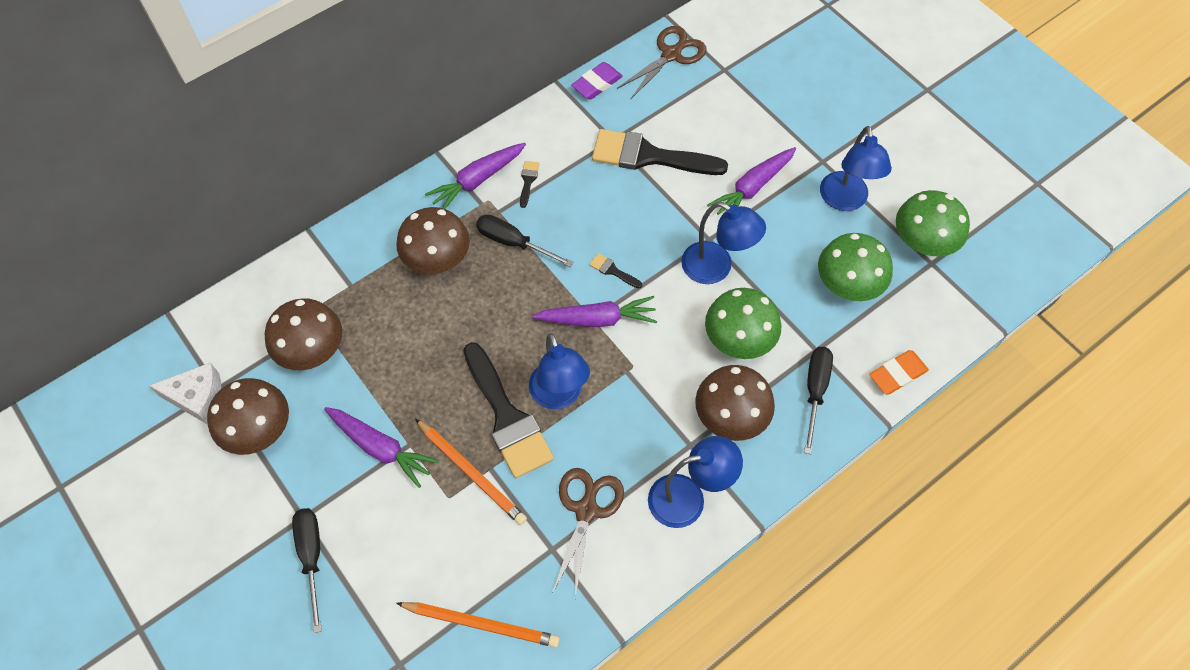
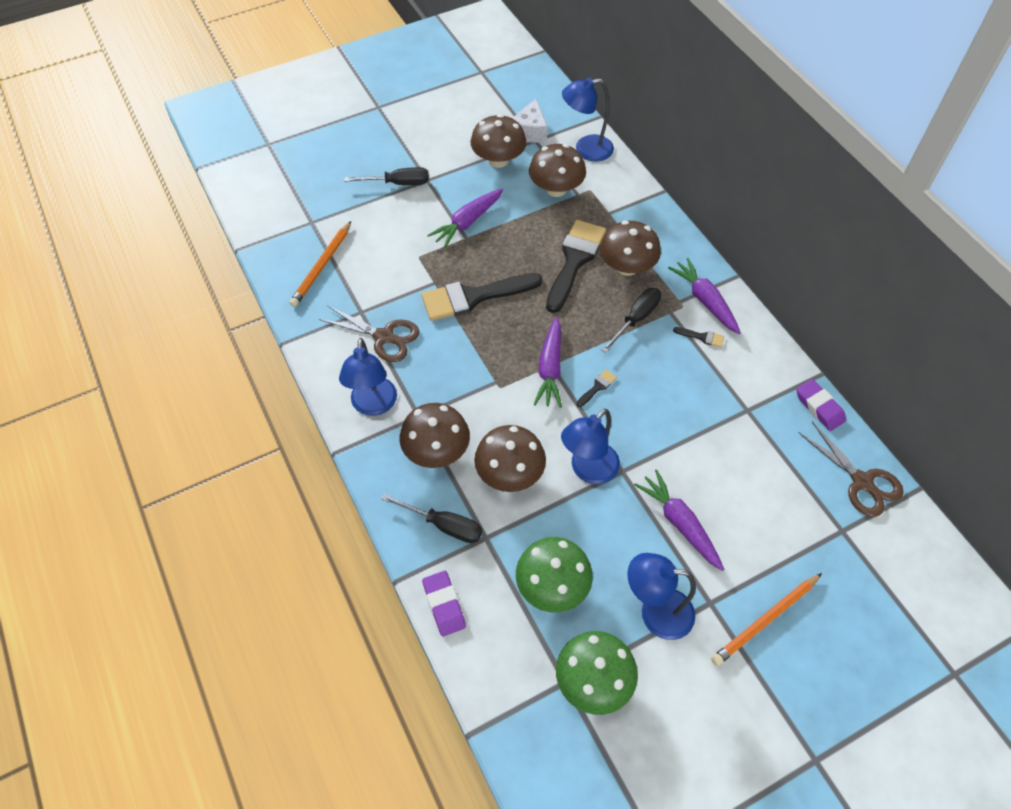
camera: 100 degrees right, 5 degrees down
orange pencil [415,419,527,525] -> orange pencil moved to [711,573,822,666]
blue lamp [529,333,590,409] -> blue lamp moved to [562,77,614,162]
black brush [592,129,728,175] -> black brush moved to [546,220,606,313]
green mushroom [705,288,782,359] -> brown mushroom [474,425,546,492]
orange eraser [869,350,929,394] -> purple eraser [422,571,466,636]

